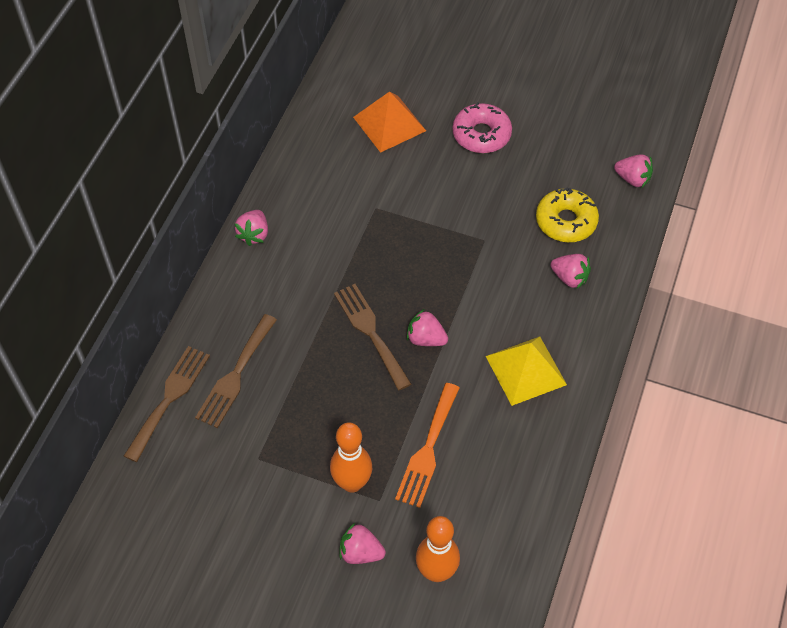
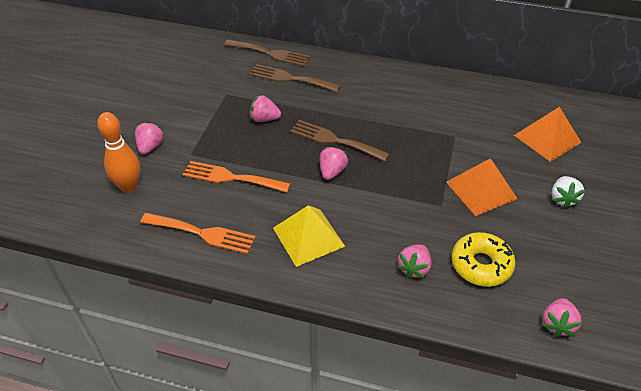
camera: 85 degrees right, 10 degrees down
pink strawberry [235,210,268,246] -> pink strawberry moved to [250,95,281,122]
orange bowling pin [330,422,372,493] -> none
brown fork [334,284,411,390] -> brown fork turned 120 degrees counterclockwise [290,120,389,161]
pink donut [452,102,512,153] -> white strawberry [551,176,585,208]
none -> orange fork [140,213,256,254]
none -> orange pyramid [446,158,517,216]

